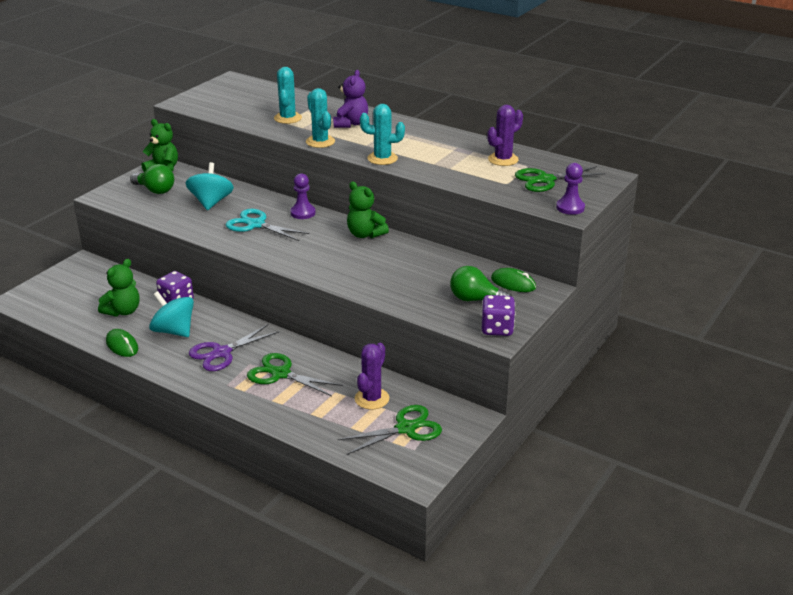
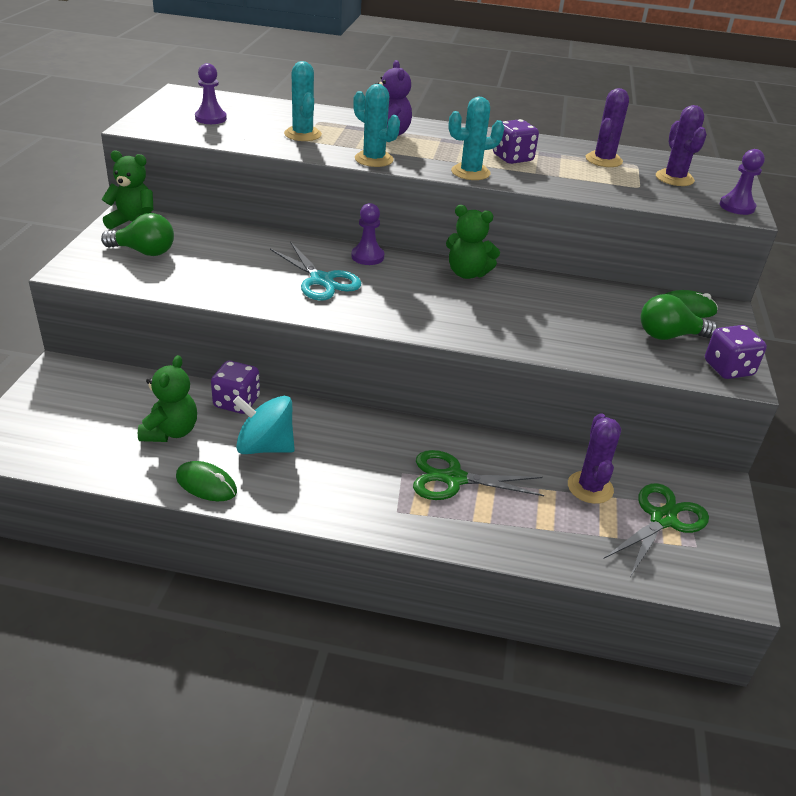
camera: 25 degrees left, 5 degrees up
turquoise spinning top [186,162,234,210] -> none
purple scissors [189,324,279,371] -> none
turquoise scissors [226,209,310,241] -> turquoise scissors turned 135 degrees counterclockwise [270,242,361,301]
green scissors [515,166,606,192] -> purple cactus [656,105,707,186]
none -> purple pawn [195,63,227,124]
none -> purple dice [493,119,539,164]

